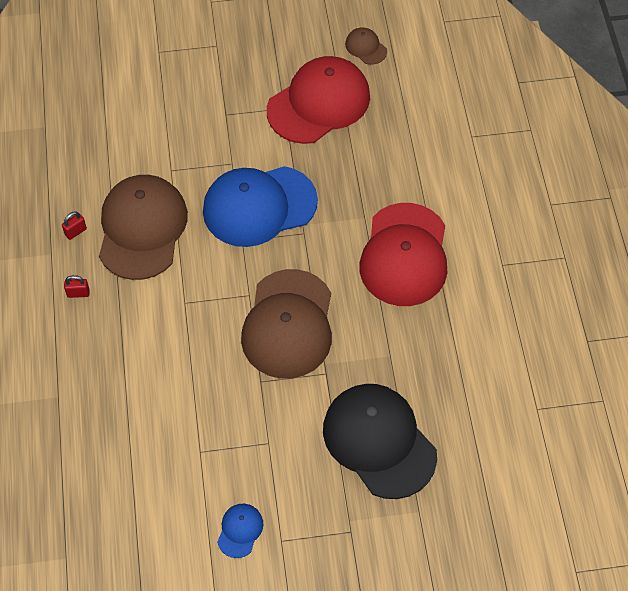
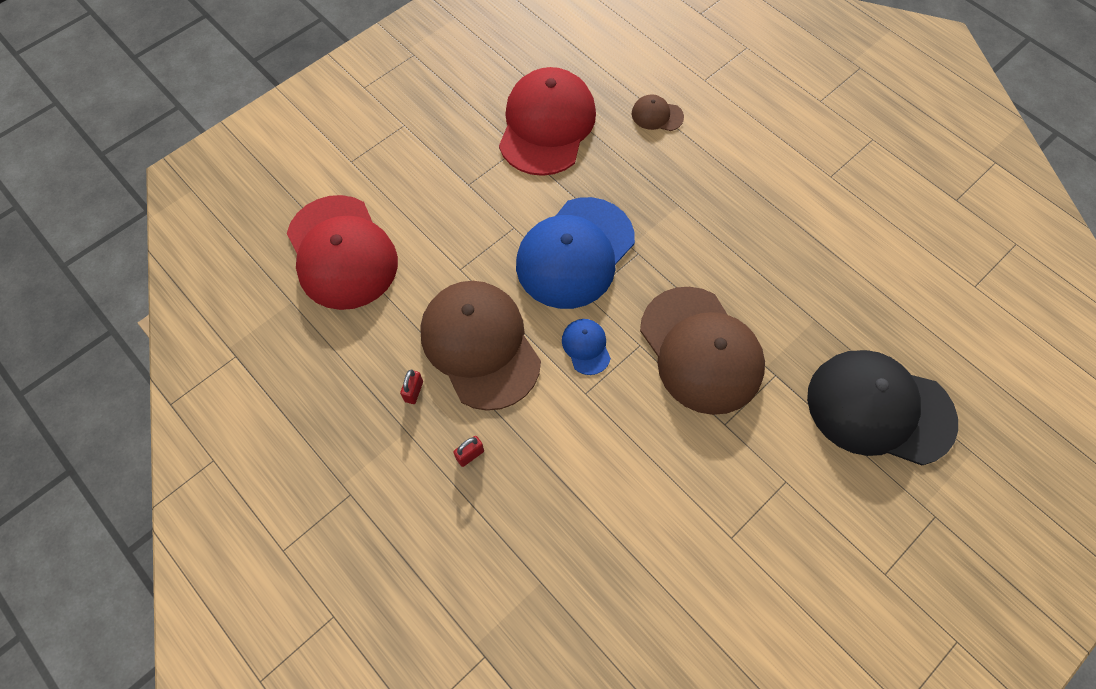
camera: 35 degrees left, 5 degrees up
blue cap [217,504,263,558] -> blue cap moved to [562,319,611,375]
brown cap [345,27,387,65] -> brown cap moved to [632,94,684,131]
red cap [359,203,447,306] -> red cap moved to [287,195,398,310]

